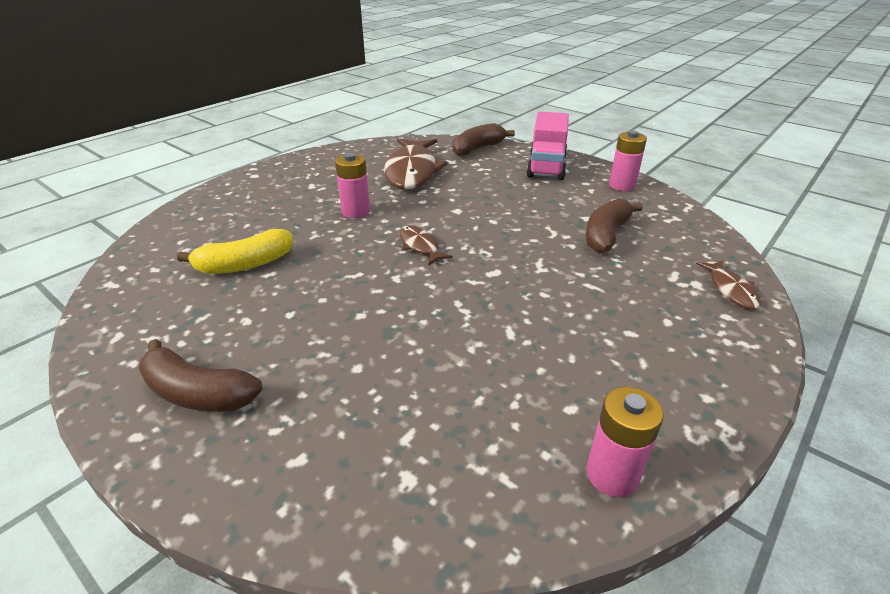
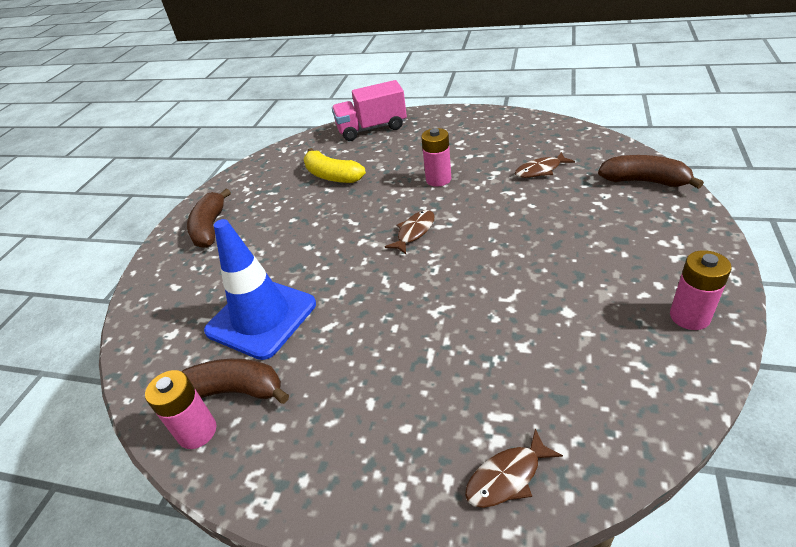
camera: 70 degrees right, 5 degrees up
brown fish [384,138,448,189] -> brown fish [515,152,575,178], size x0.48
pink truck [526,112,569,180] -> pink truck moved to [332,80,407,141]
brown banana [586,198,643,253] -> brown banana moved to [181,359,289,404]
none -> blue traffic cone [204,219,316,360]

